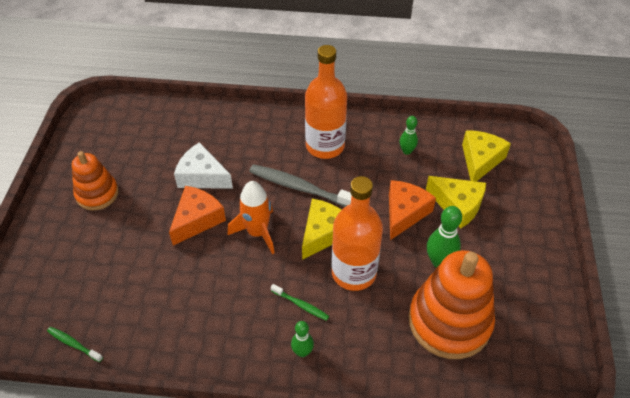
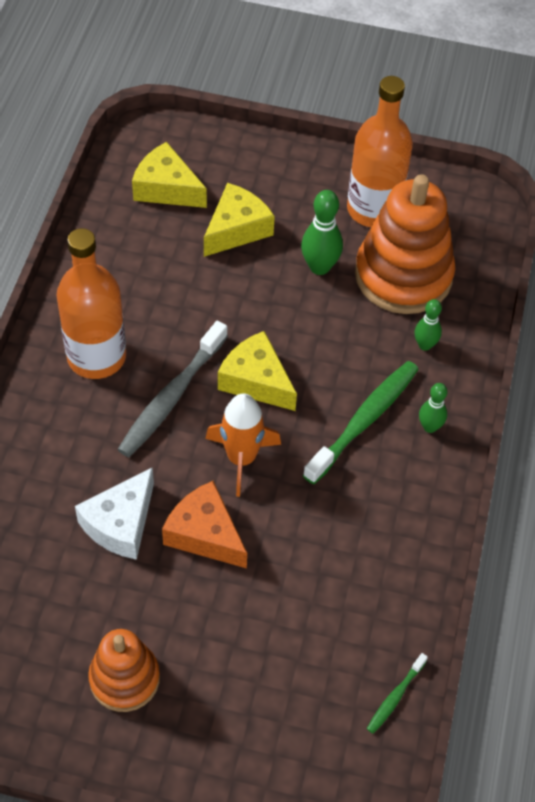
camera: 85 degrees left, 5 degrees up
green toothbrush [271,284,329,321] -> green toothbrush [303,361,419,484], size x2.05
orange bottle [331,176,383,291] -> orange bottle moved to [347,76,413,227]
orange cheese [389,180,436,240] -> none
green bowling pin [400,116,418,155] -> green bowling pin moved to [415,299,442,351]

